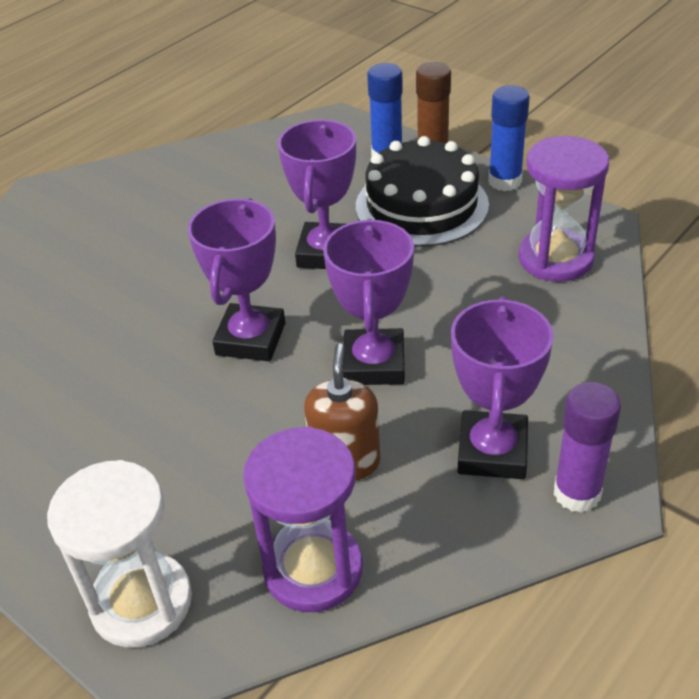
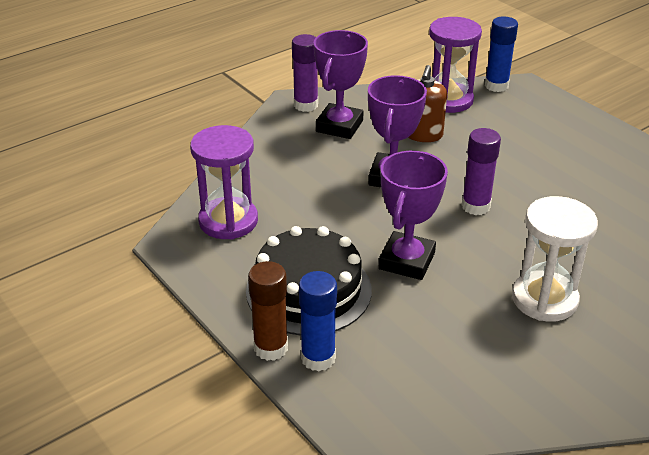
camera: 170 degrees left, 5 degrees down
white hourglass [47,460,192,648] -> white hourglass moved to [512,196,598,322]
purple trophy [188,198,285,361] -> purple glue stick [462,128,501,215]
blue glue stick [488,85,530,191] -> blue glue stick moved to [485,16,518,92]

